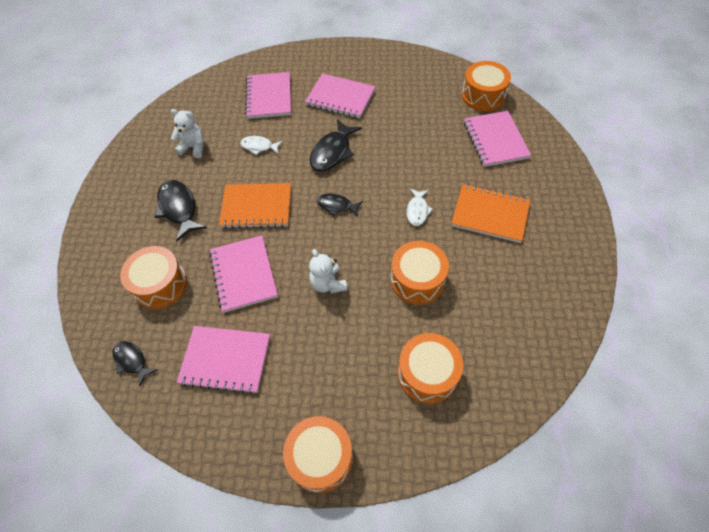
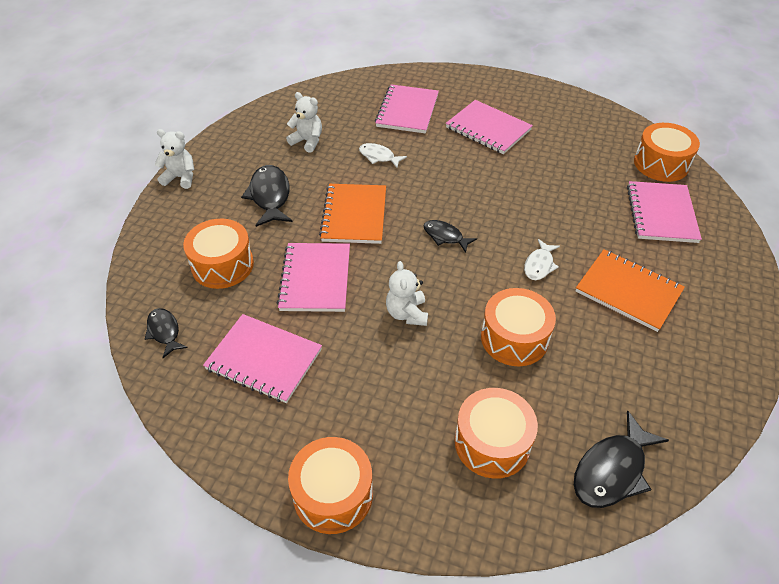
camera: 15 degrees right, 10 degrees down
orange notebook [219,183,291,229] -> orange notebook turned 75 degrees clockwise [319,184,386,244]
black fish [310,119,362,171] -> black fish moved to [574,411,669,508]
none -> white teddy bear [154,129,194,189]

